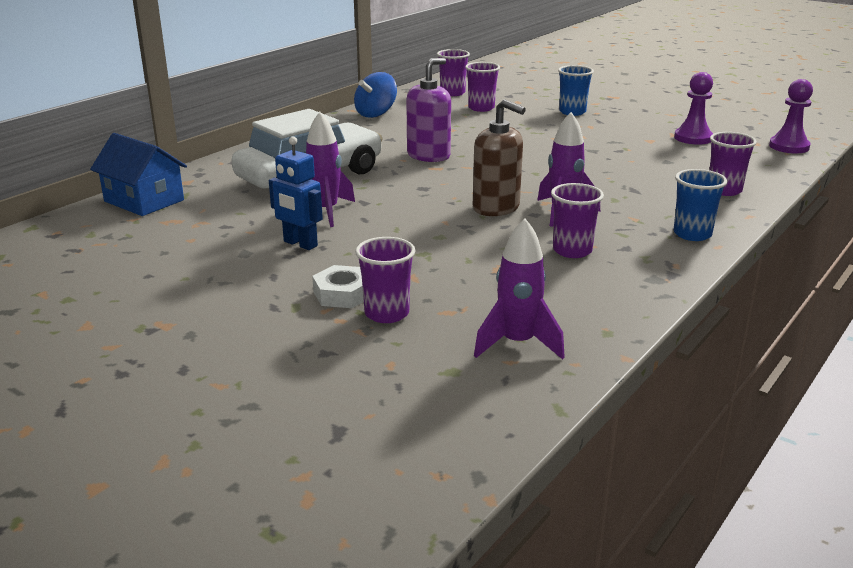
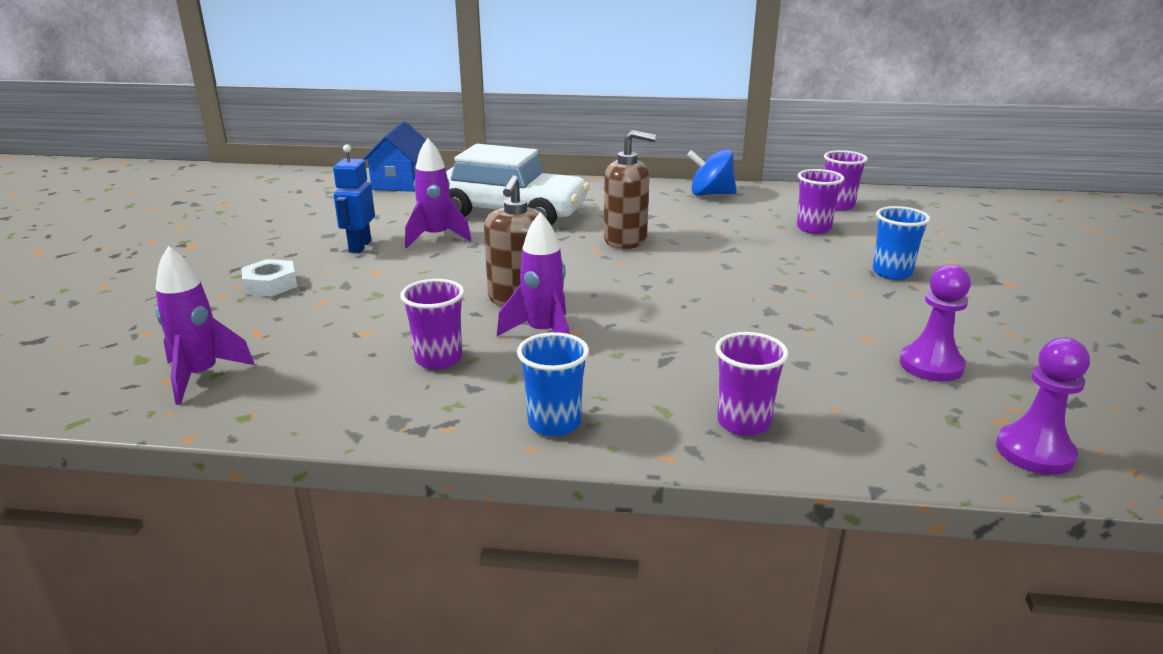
camera: 60 degrees right, 0 degrees up
purple cup [355,237,416,323] -> none
purple soap dispenser [406,58,451,162] -> brown soap dispenser [604,130,656,249]

